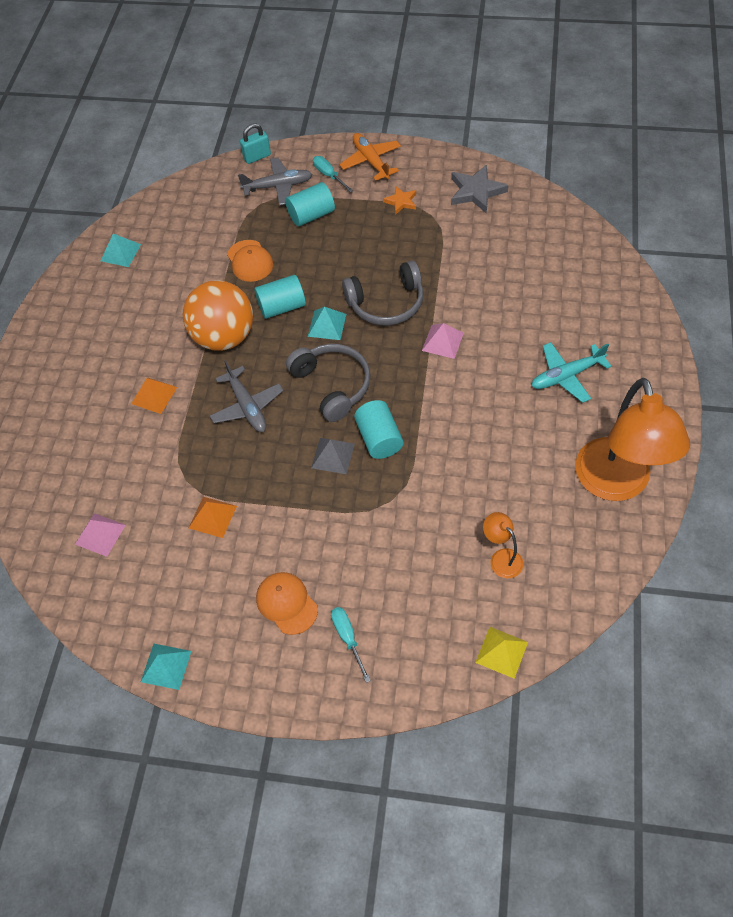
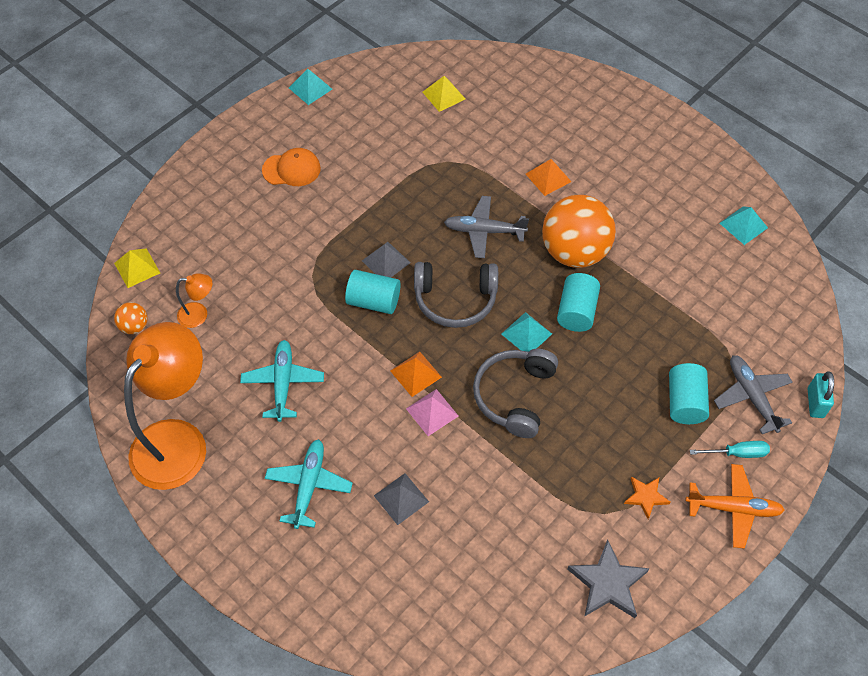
camera: 120 degrees right, 0 degrees up
pink pyramid [75,513,126,557] -> yellow pyramid [423,76,465,112]
orange pyramid [189,497,237,538] -> orange pyramid moved to [390,352,442,397]
orange cap [227,240,273,282] -> none
grey plane [238,157,312,205] -> grey plane turned 135 degrees clockwise [714,355,793,434]
turquoise screwdriver [331,607,371,683] -> none
orange lamp [575,378,690,501] -> orange lamp turned 90 degrees clockwise [124,322,206,490]
none -> orange ball [114,302,148,334]
none -> turquoise plane [240,340,324,422]
none -> grey pyramid [374,473,429,525]

